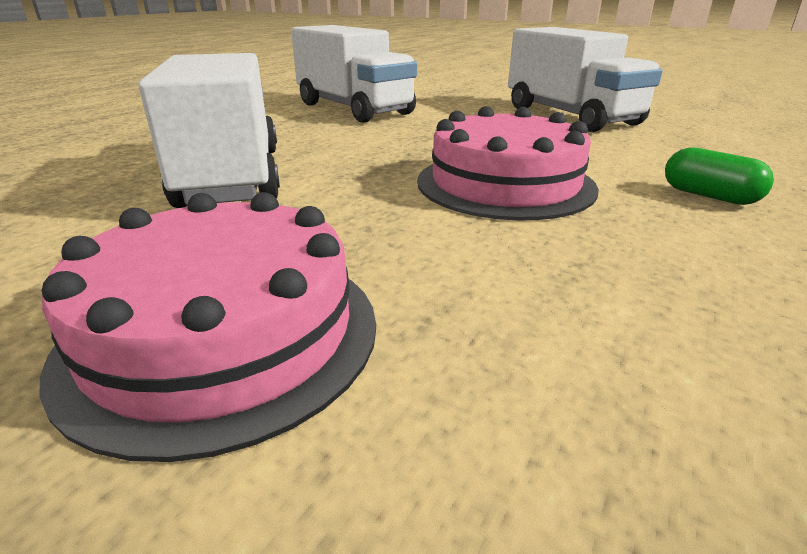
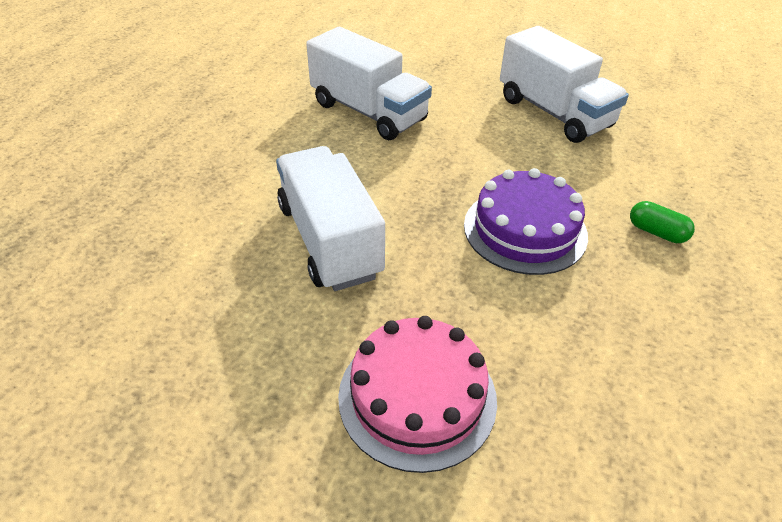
camera: 10 degrees left, 15 degrees up
pink cake [417,106,599,220] -> purple cake [464,168,588,275]

